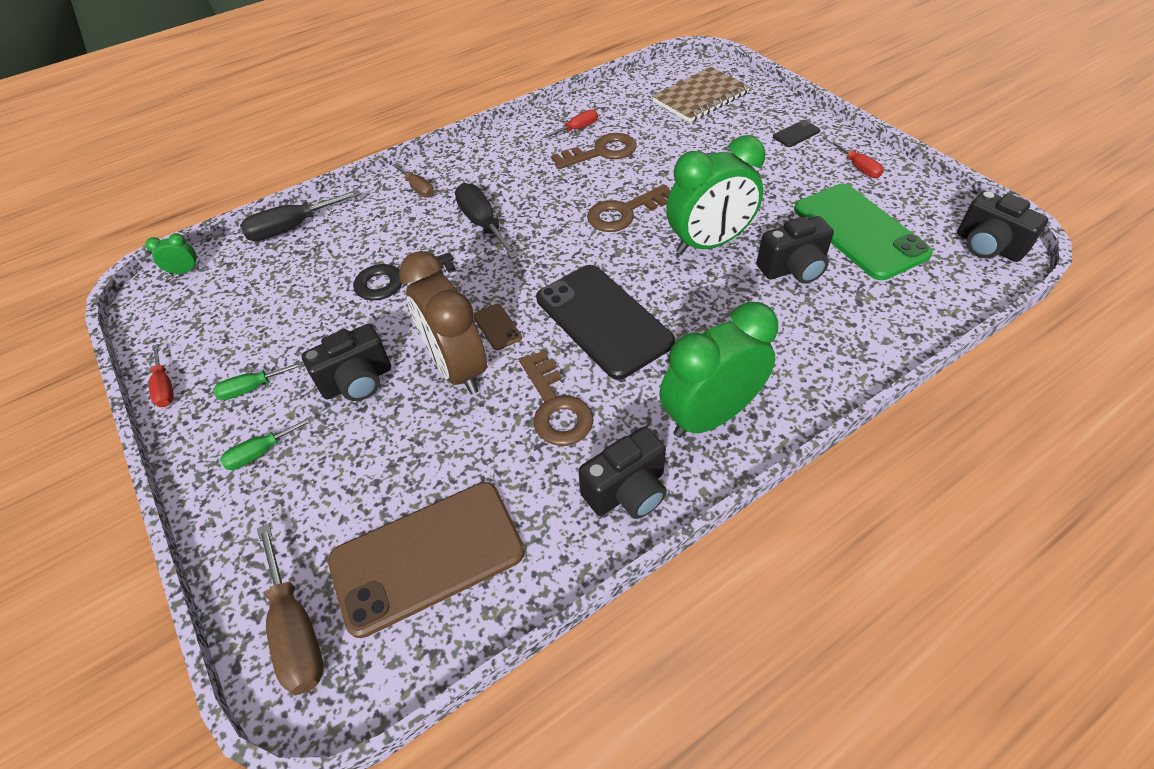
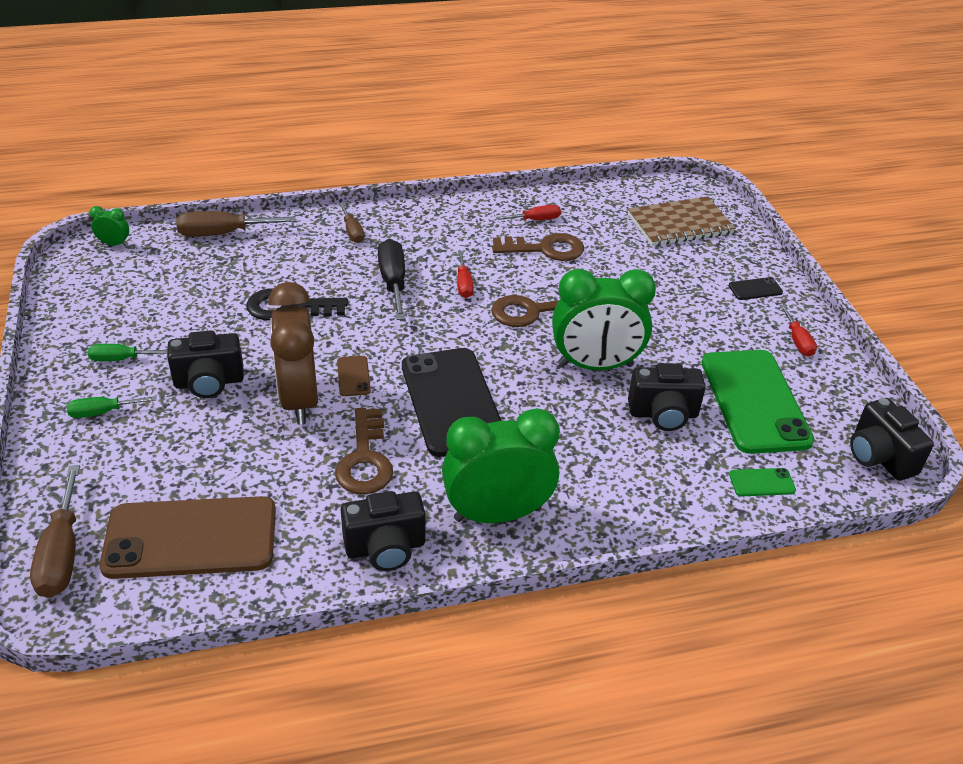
camera: 15 degrees right, 10 degrees down
red screwdriver [149,344,174,407] -> red screwdriver moved to [457,251,474,298]
black screwdriver [240,189,361,241] -> brown screwdriver [176,211,296,237]
none -> green phone [729,468,796,496]

